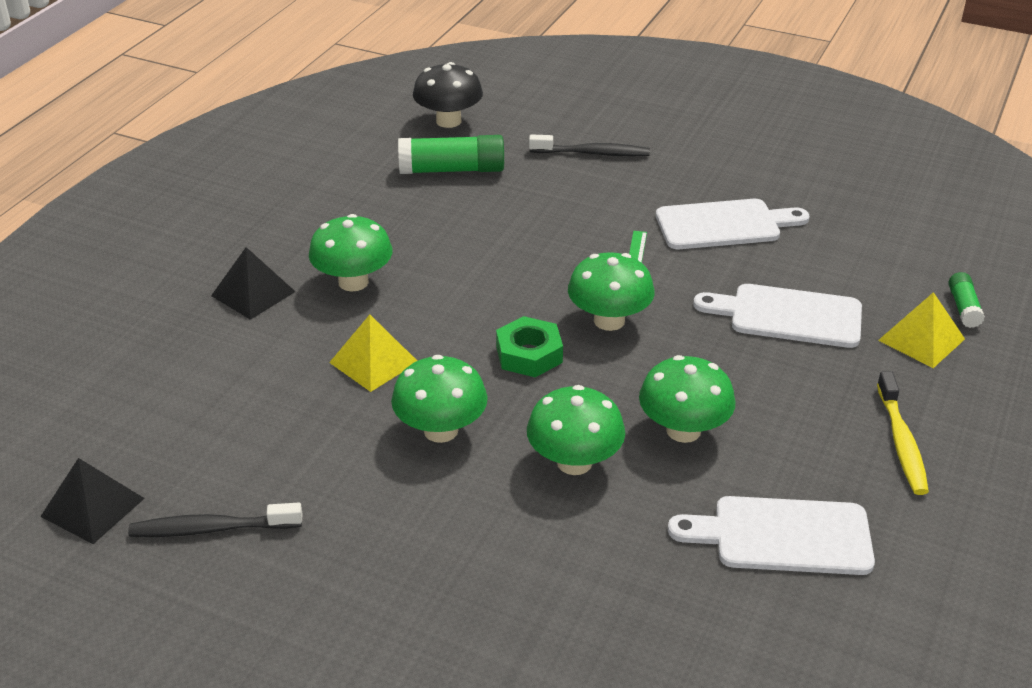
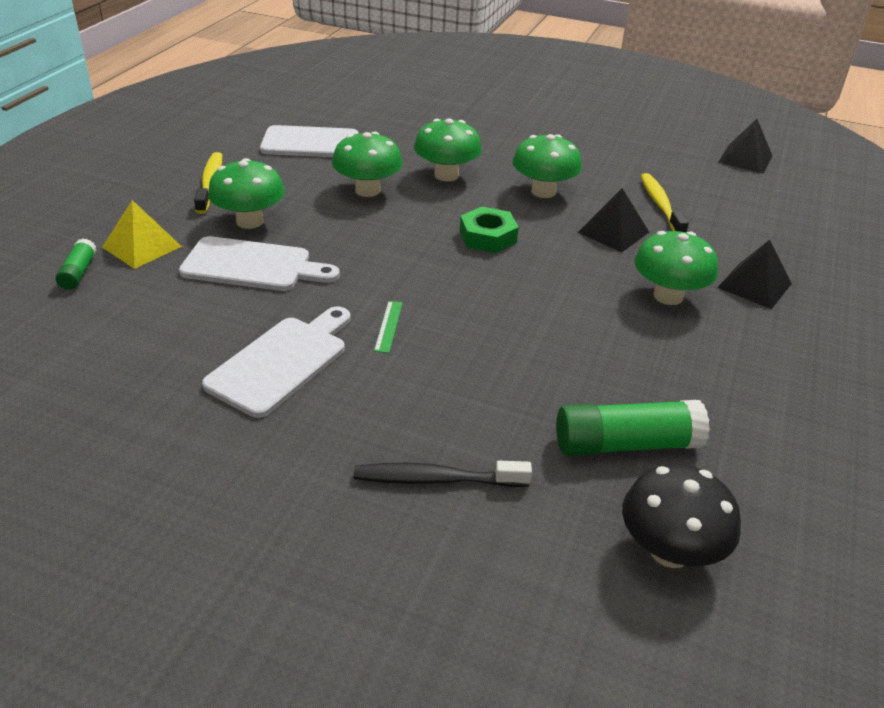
camera: 175 degrees right, 0 degrees up
black toothbrush [128,503,303,537] -> none
yellow pyramid [329,315,417,392] -> black pyramid [577,188,649,252]
green mushroom [568,252,655,331] -> green mushroom moved to [208,158,285,229]
white cutting board [656,199,810,249] -> white cutting board turned 135 degrees clockwise [202,307,351,418]
none -> yellow toothbrush [641,173,689,232]

